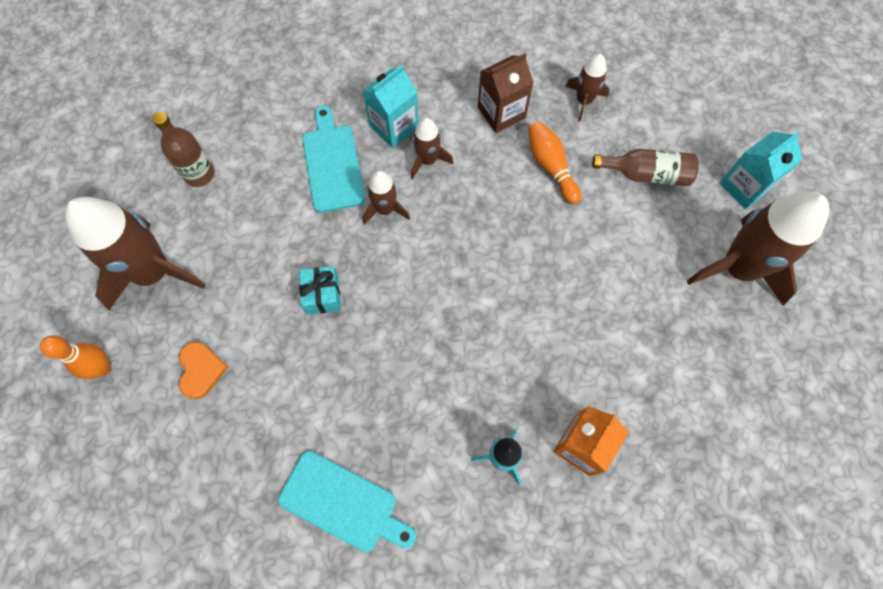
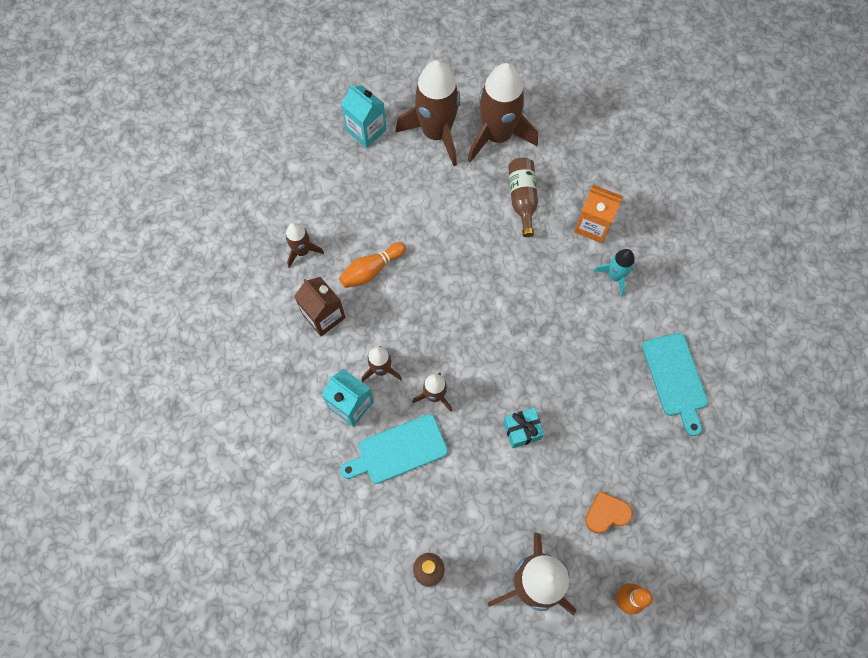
camera: 100 degrees left, 0 degrees up
turquoise cutting board [278,451,416,552] -> turquoise cutting board turned 150 degrees clockwise [642,333,708,436]
brown bottle [592,149,699,186] -> brown bottle moved to [508,158,538,237]
none -> brown rocket [468,63,538,162]

